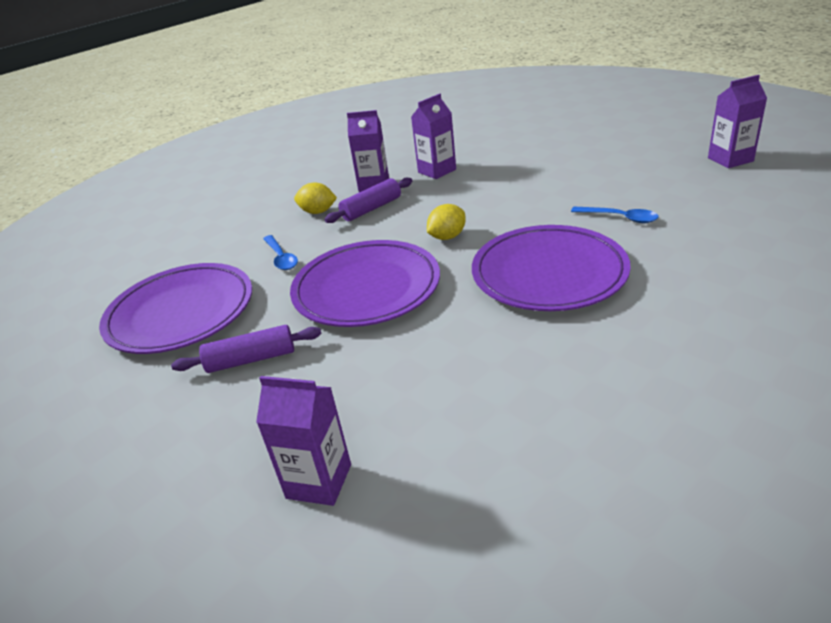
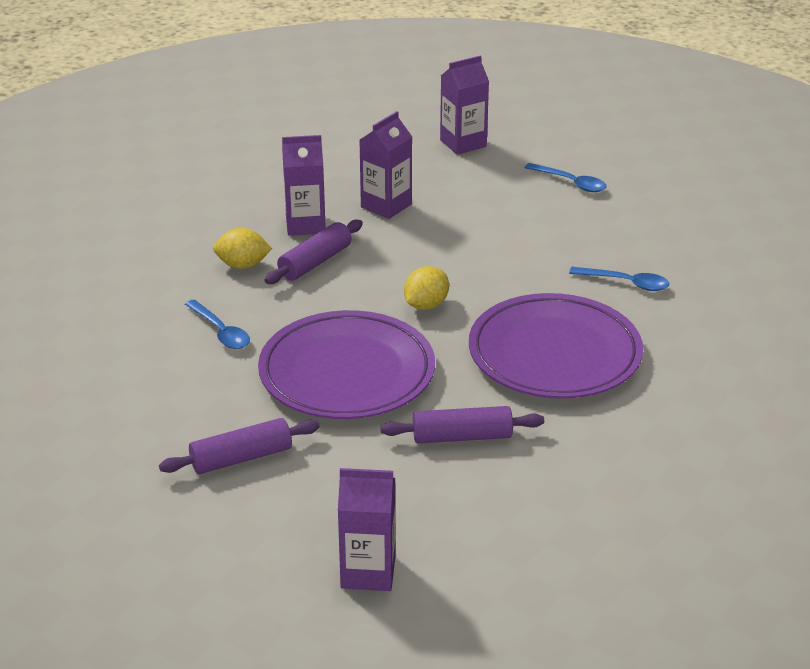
camera: 15 degrees left, 0 degrees up
purple plate [99,263,252,354] -> none
purple carton [708,75,767,168] -> purple carton moved to [440,56,489,155]
none -> purple rolling pin [381,406,544,443]
none -> blue spoon [524,163,606,192]

